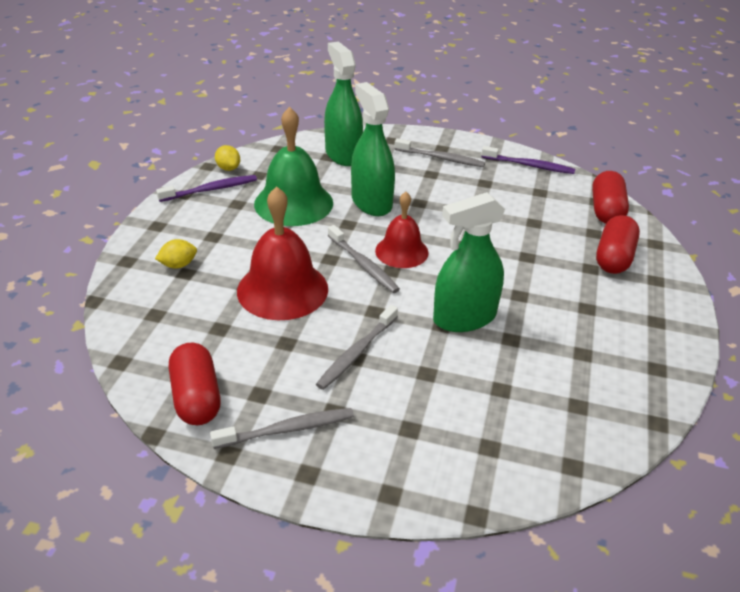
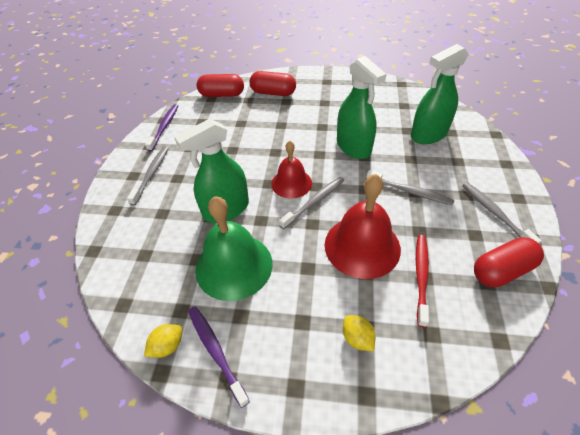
camera: 95 degrees left, 10 degrees up
green spray bottle [324,42,363,166] -> green spray bottle moved to [411,44,469,144]
none -> red toothbrush [416,235,429,327]

